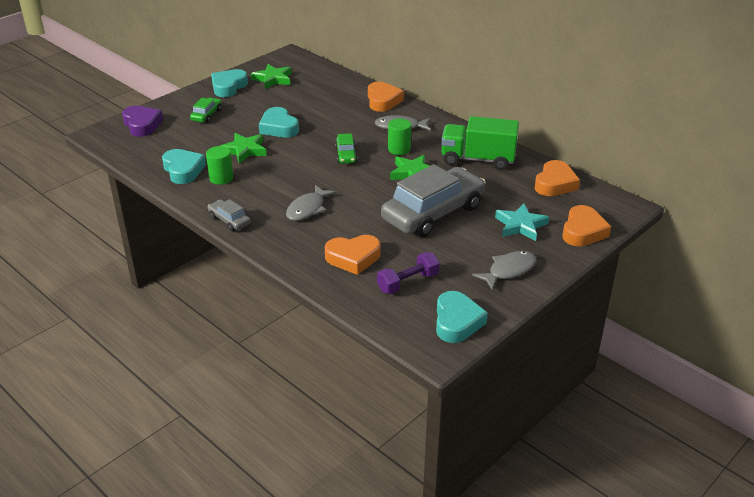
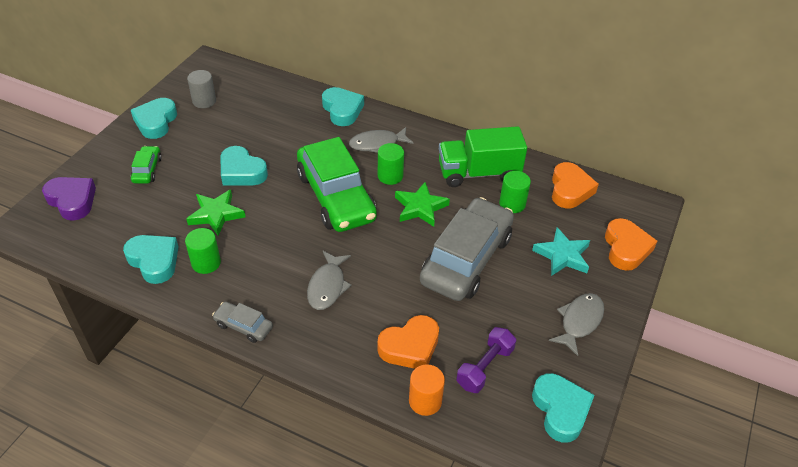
camera: 20 degrees left, 10 degrees up
green star [251,64,292,89] -> grey cylinder [187,70,216,108]
green car [335,133,357,164] -> green car [297,137,377,232], size x2.29
orange heart [368,82,404,112] -> turquoise heart [322,87,364,126]
none -> orange cylinder [409,364,445,416]
none -> green cylinder [499,171,531,213]

